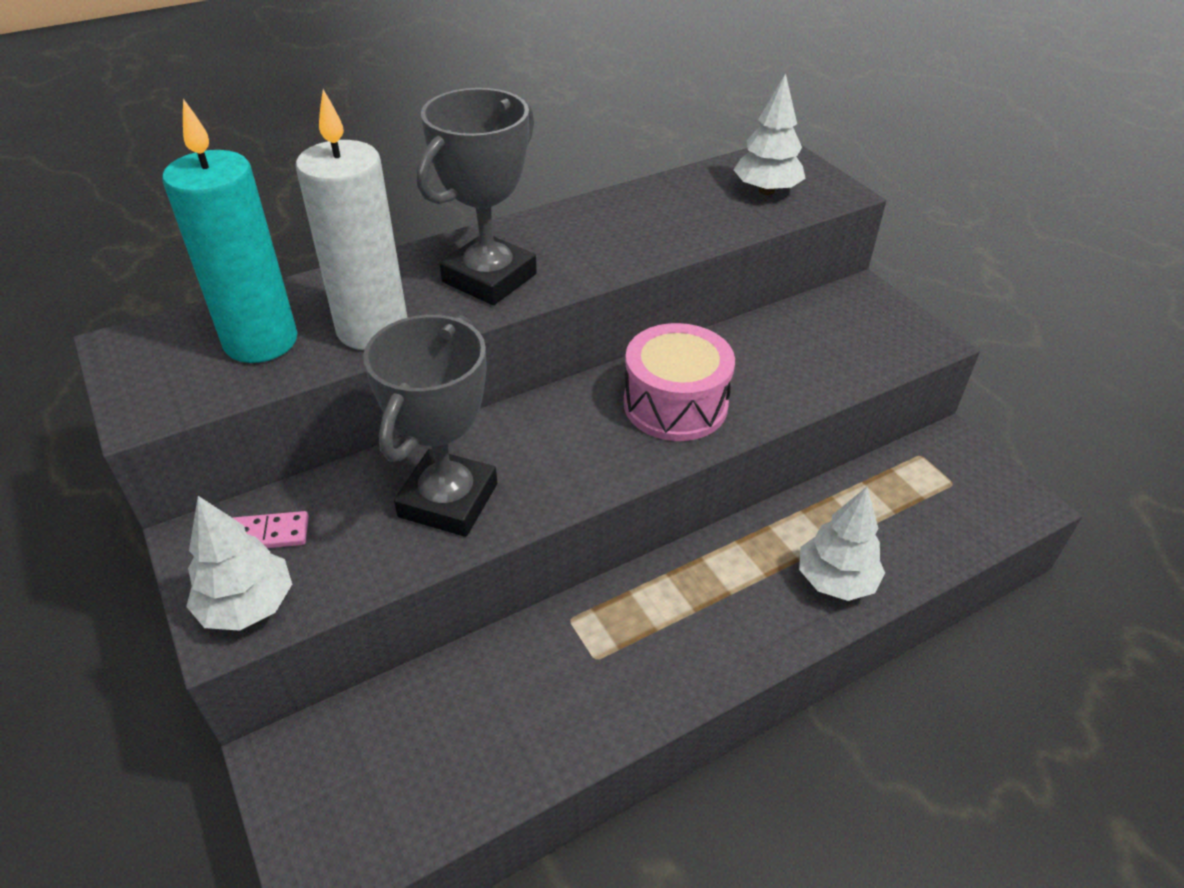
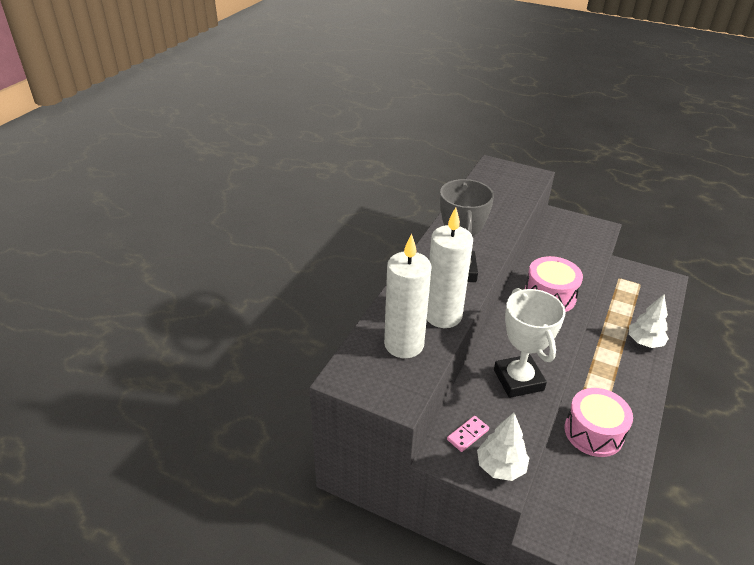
camera: 35 degrees left, 5 degrees down
turquoise candle [162,99,297,363] -> white candle [384,233,431,358]
grey trophy [363,315,497,537] -> white trophy [494,288,566,398]
white tree [734,73,806,195] -> none
none -> pink drum [565,388,633,457]

